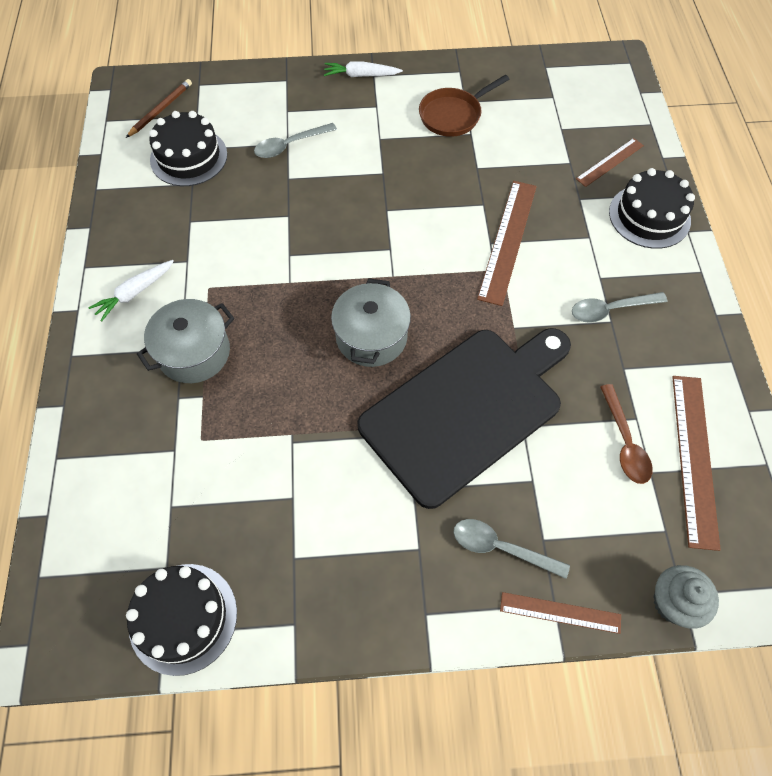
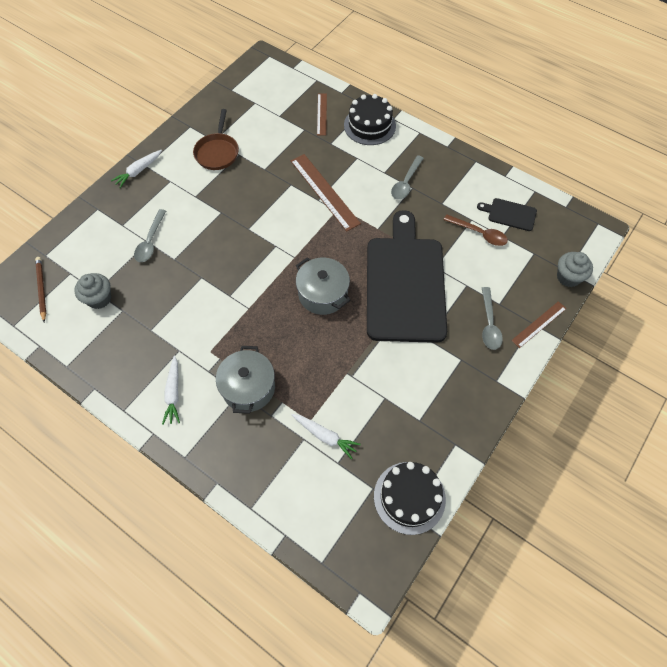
camera: 50 degrees left, 0 degrees up
black cake [149,111,227,186] -> grey cupcake [74,273,111,309]
grey spoon [453,519,570,579] -> grey spoon turned 60 degrees counterclockwise [482,287,503,350]
brown ruler [672,376,721,551] -> black cutting board [477,198,537,231]
none -> white carrot [292,414,361,459]

